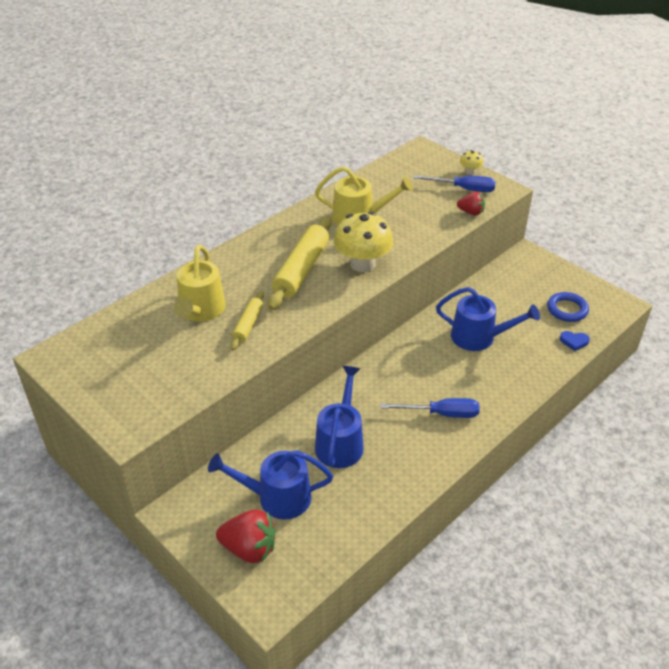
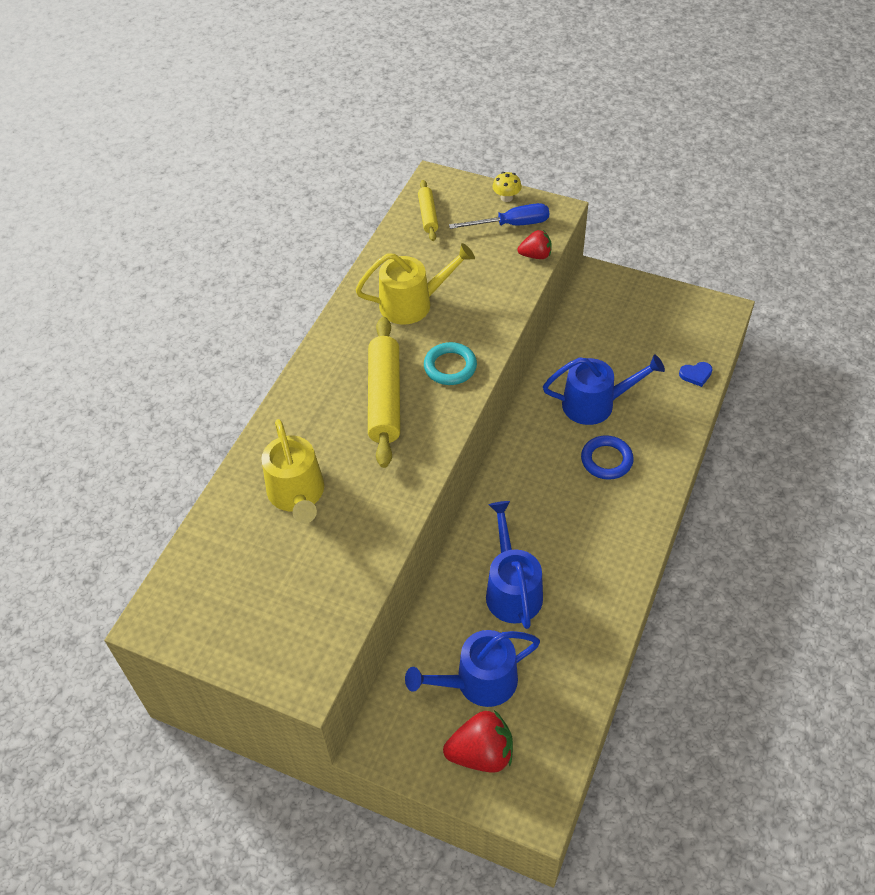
camera: 20 degrees left, 10 degrees up
yellow rolling pin [231,291,264,350] -> yellow rolling pin moved to [418,180,438,241]
yellow mushroom [334,212,393,272] -> turquoise ring [424,342,477,385]
blue screwdriver [381,398,480,418] -> none
blue ring [547,292,589,322] -> blue ring moved to [581,435,634,480]

